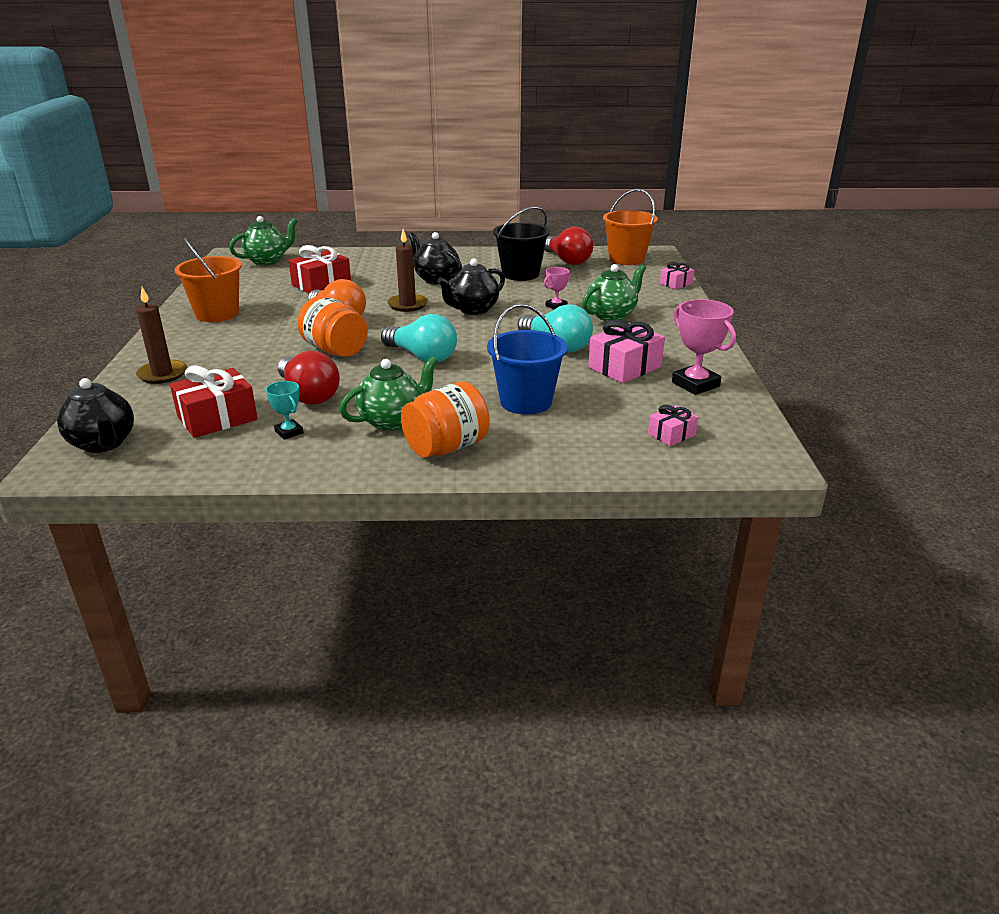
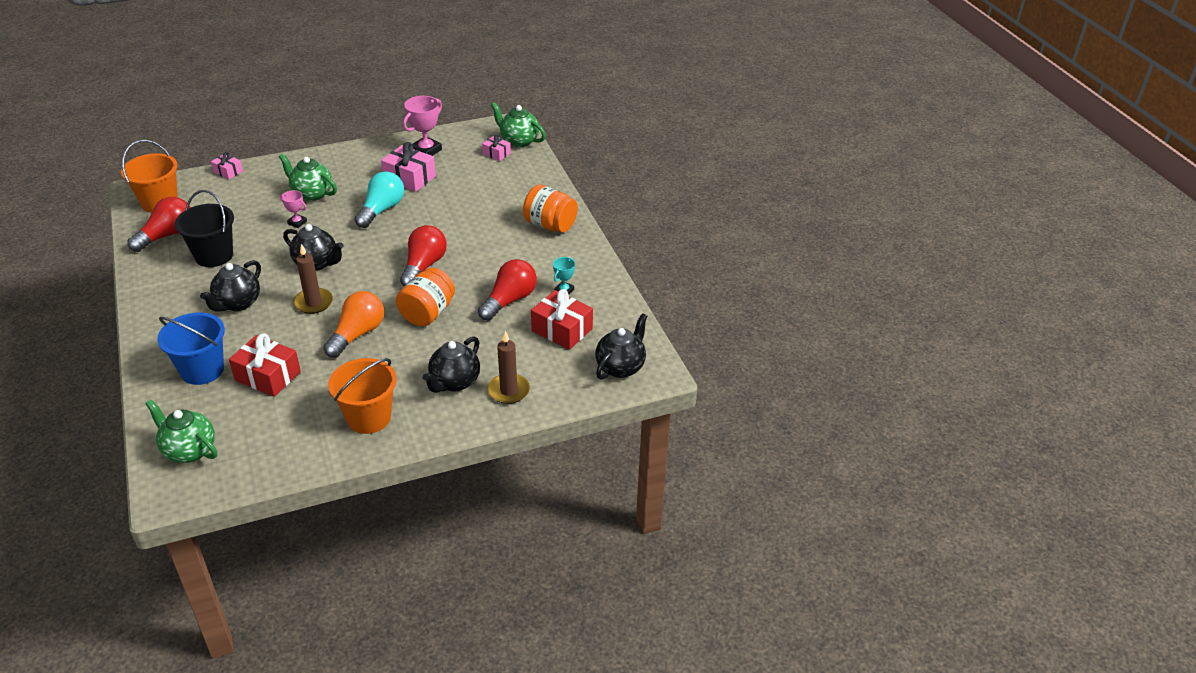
camera: 110 degrees left, 10 degrees up
green teapot [339,356,438,431] -> green teapot moved to [491,102,546,147]
turquoise light bulb [381,314,457,363] -> red light bulb [400,225,447,286]
blue bucket [487,304,567,415] -> blue bucket moved to [157,313,225,385]
none -> black teapot [423,336,480,393]

